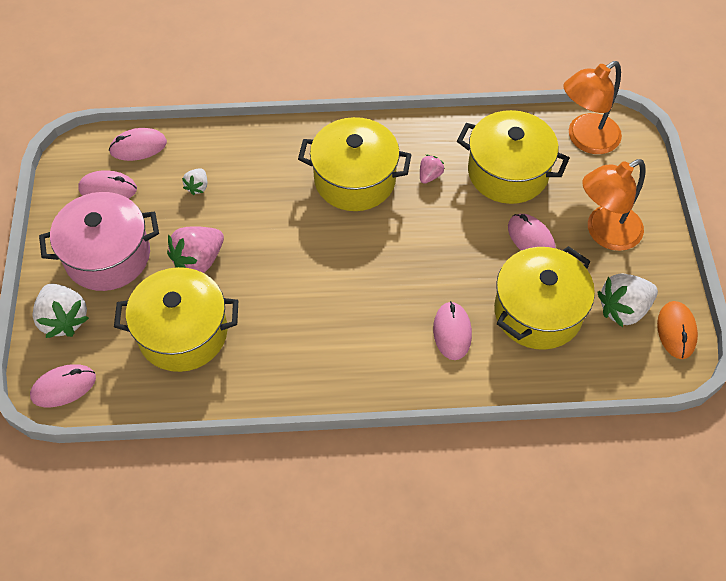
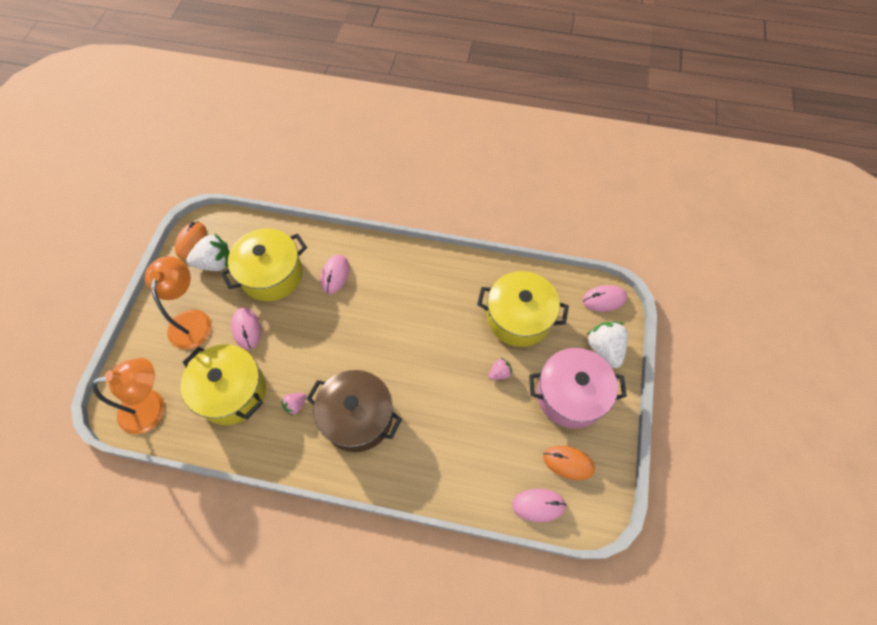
camera: 165 degrees left, 5 degrees up
pink mouse [78,170,137,199] -> orange mouse [543,445,595,480]
pink strawberry [167,226,224,273] -> pink strawberry [488,358,513,380], size x0.53
white strawberry [182,168,207,195] -> none
yellow pot [298,117,412,211] -> brown pot [306,370,402,452]
orange lamp [582,159,646,251] -> orange lamp turned 75 degrees counterclockwise [145,256,212,349]

